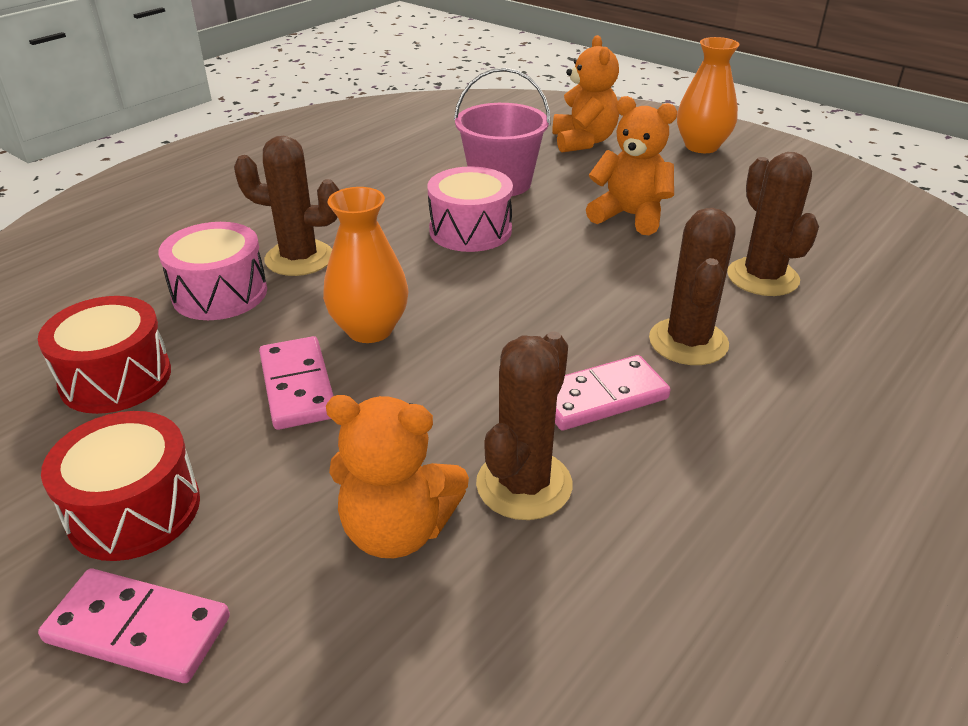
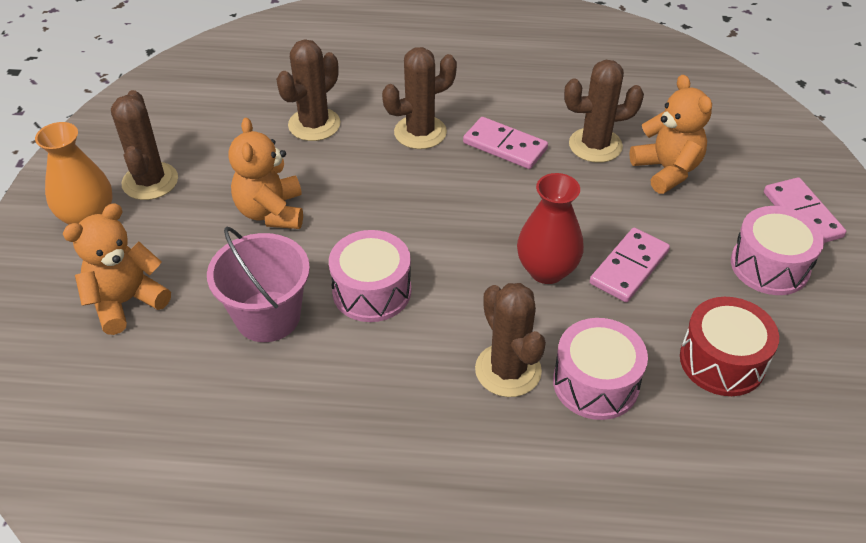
camera: 125 degrees left, 10 degrees up
red drum [41,411,200,561] -> pink drum [731,206,824,295]
orange vase [323,187,408,343] -> red vase [517,173,584,284]
none -> brown cactus [111,90,178,200]

